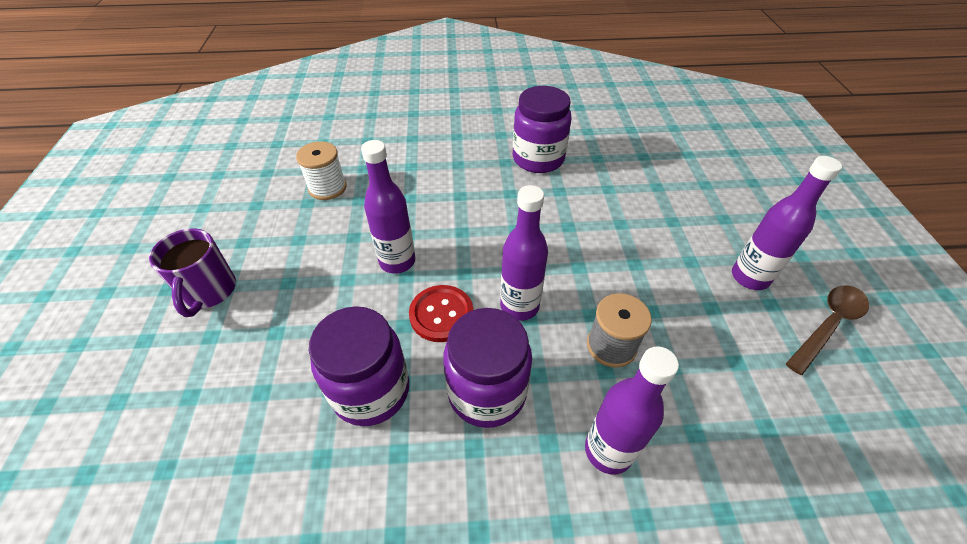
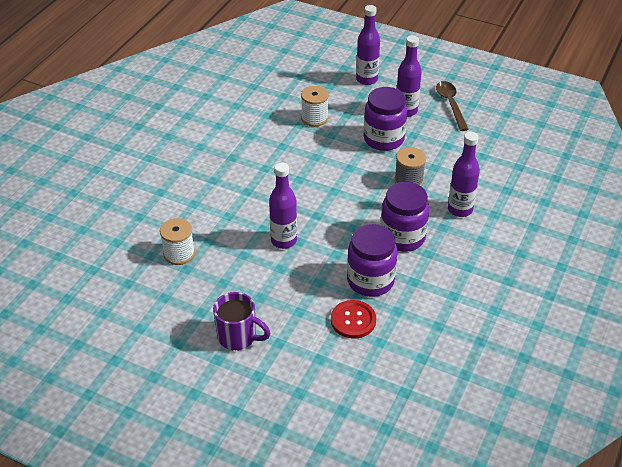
camera: 60 degrees left, 5 degrees down
red button [409,285,474,342] -> red button moved to [331,300,376,339]
purple bottle [500,185,548,321] -> purple bottle moved to [356,5,380,85]
purple jar [513,86,572,173] -> purple jar moved to [364,87,407,151]
none -> white spool [301,86,329,127]

